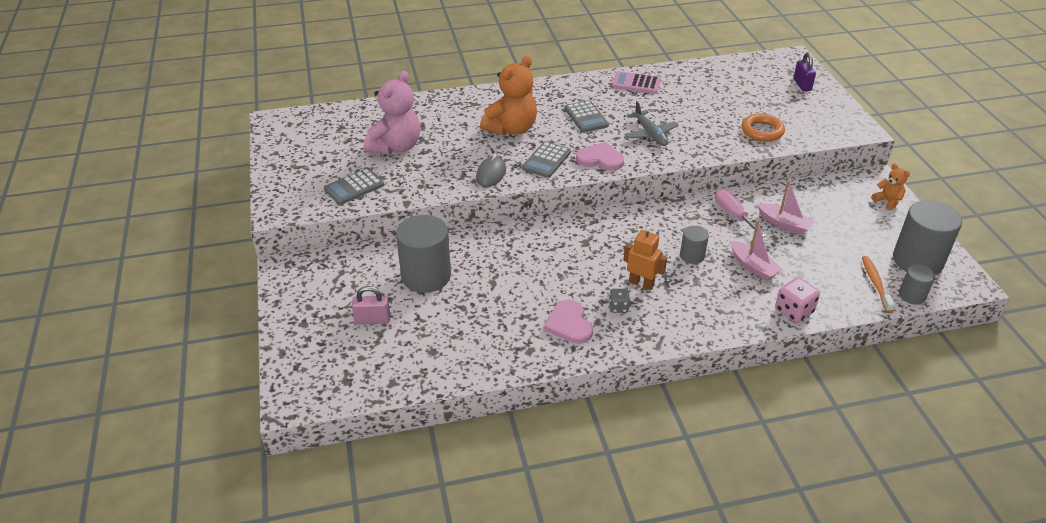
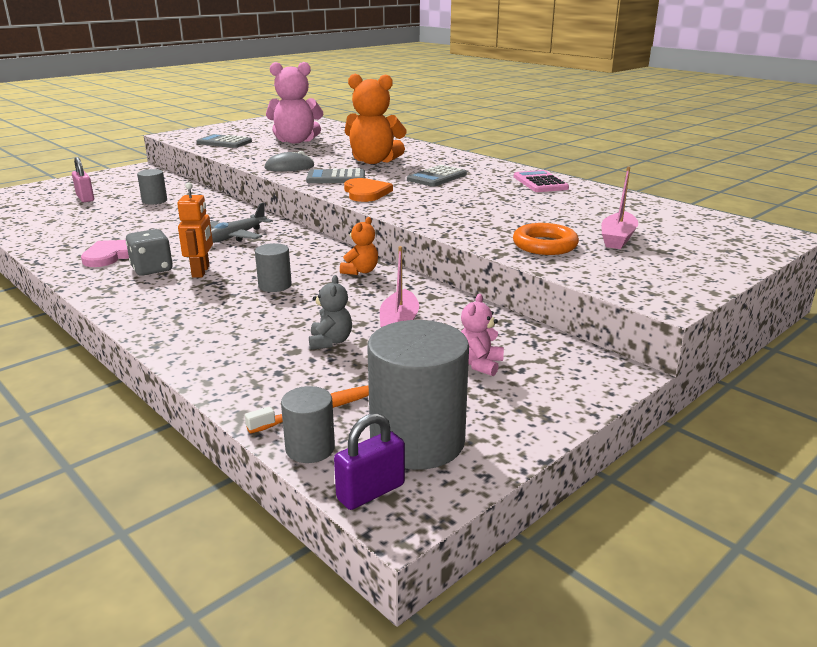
camera: 60 degrees right, 15 degrees down
grey cylinder [396,215,451,293] -> grey cylinder [137,169,167,205], size x0.51
pink heart [576,142,624,171] -> orange heart [344,178,393,202]
grey dice [609,289,630,313] -> grey dice [126,229,173,276], size x1.64
grey plane [624,101,679,146] -> grey plane moved to [210,203,273,243]
pink screwdriver [715,190,766,237] -> none
pink boat [731,221,783,281] -> pink boat moved to [601,166,638,249]
pink dice [775,277,820,323] -> none
purple padlock [794,52,816,91] -> purple padlock moved to [334,413,405,510]
orange teddy bear [872,164,910,210] -> orange teddy bear moved to [340,217,378,275]
none -> grey teddy bear [309,275,352,350]
none -> pink teddy bear [461,294,504,376]

